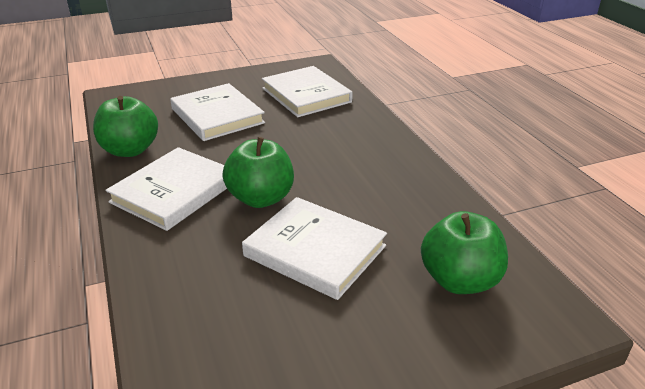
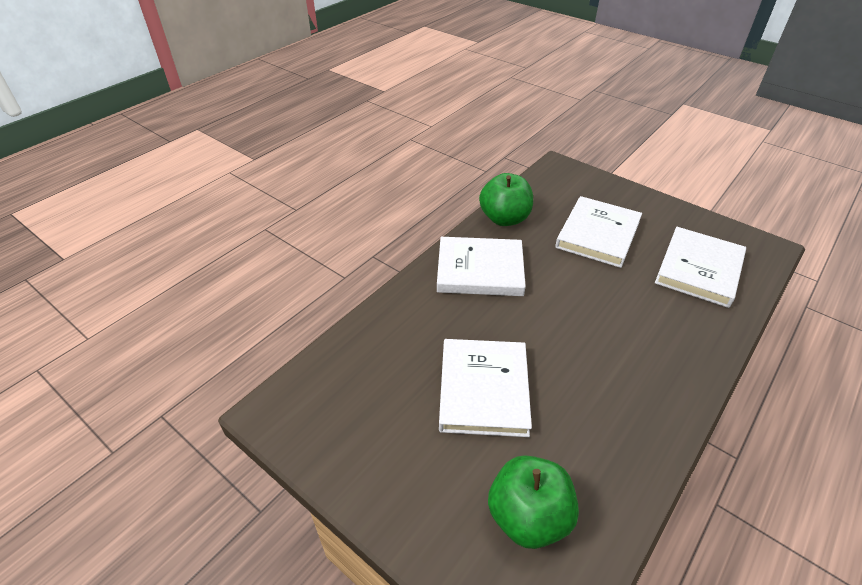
camera: 60 degrees right, 10 degrees up
green apple [222,137,294,208] -> none

